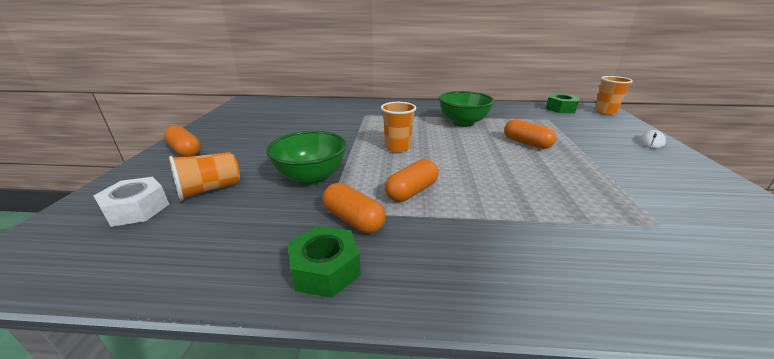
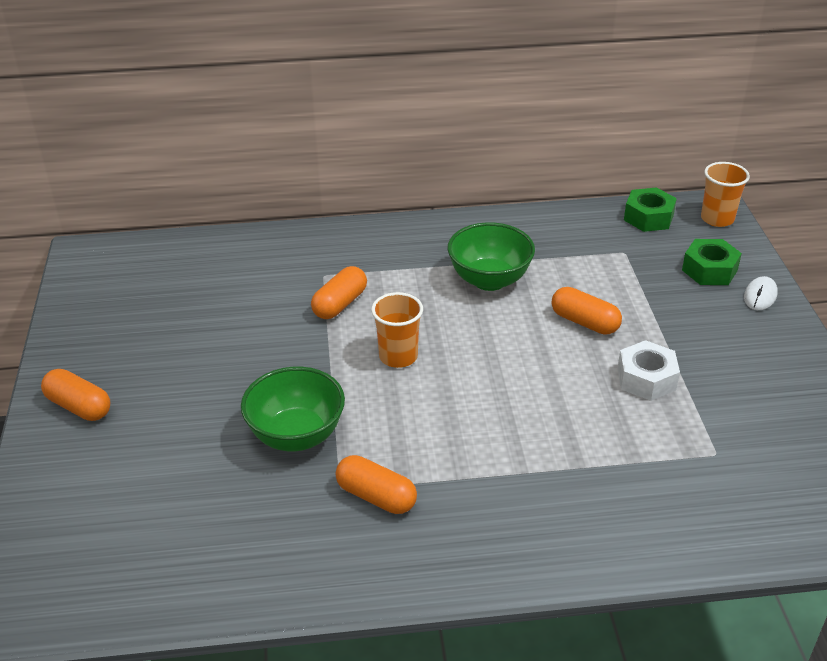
camera: 10 degrees left, 10 degrees up
white nut [94,177,169,227] -> white nut moved to [617,340,680,401]
orange cup [169,152,240,201] -> none
green nut [288,226,361,298] -> green nut moved to [682,239,742,285]
orange capsule [385,159,439,202] -> orange capsule moved to [311,266,367,319]

